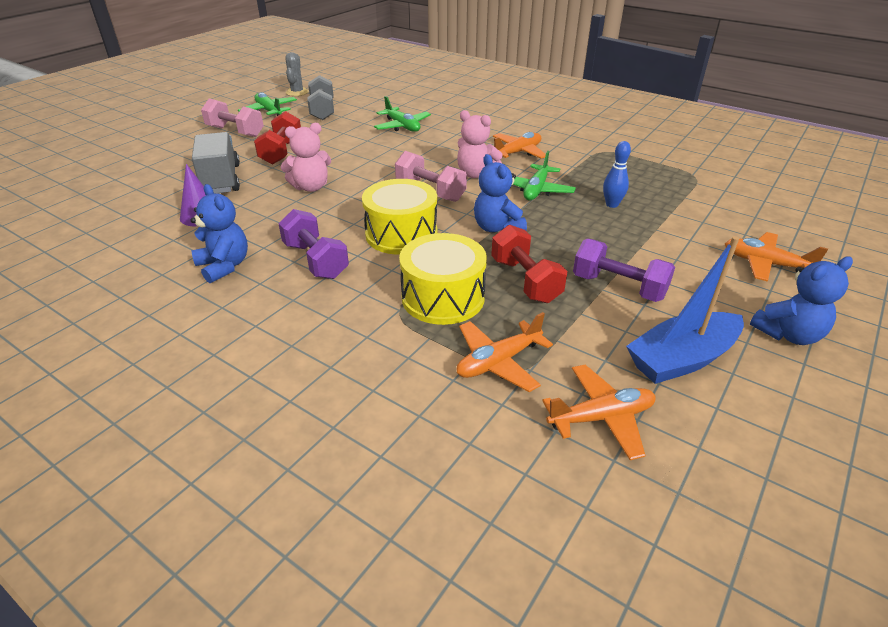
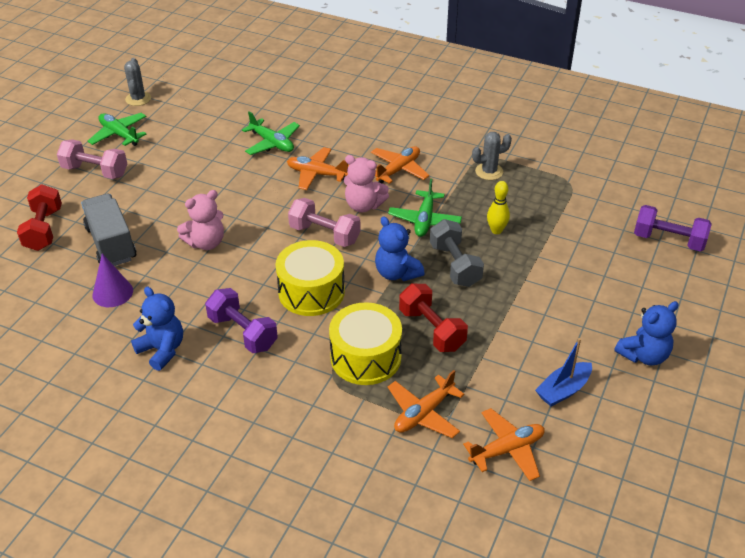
camera: 10 degrees left, 5 degrees up
red dumbbell [254,111,301,165] -> red dumbbell moved to [17,184,62,251]
grey dumbbell [307,75,334,120] -> grey dumbbell moved to [430,219,484,287]
purple dumbbell [573,239,675,302] -> purple dumbbell moved to [634,205,711,252]
blue bowling pin [603,141,631,208] -> yellow bowling pin [487,181,510,234]
blue boat [626,236,744,384] -> blue boat [535,338,592,407], size x0.66
orange plane [724,232,828,282] -> orange plane moved to [287,147,349,190]
none -> grey cactus [472,132,512,180]

